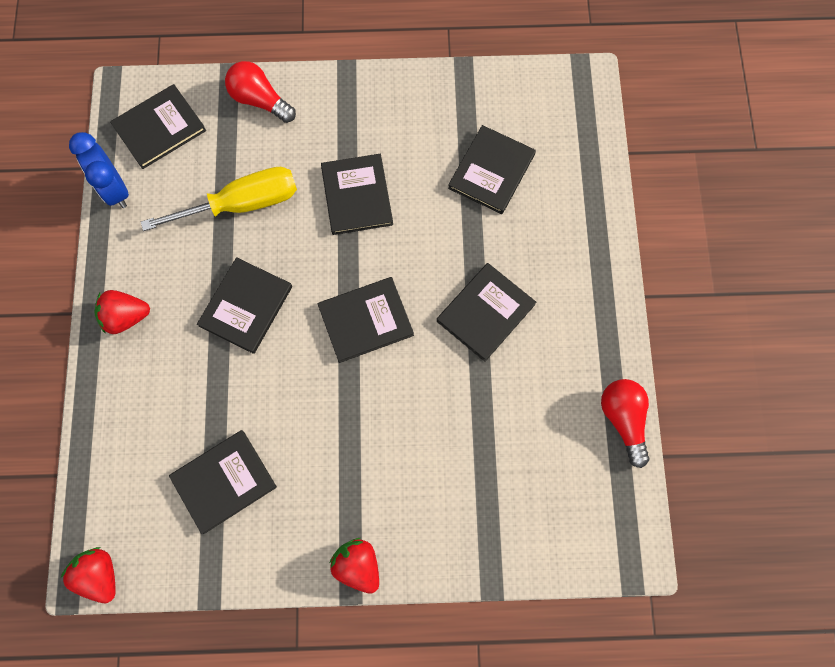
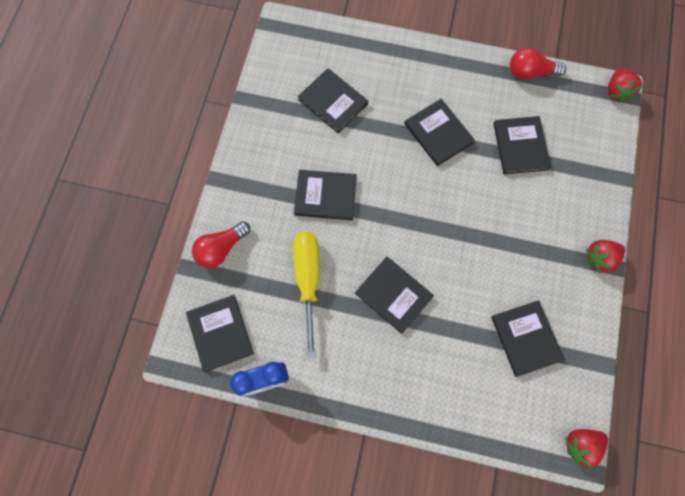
camera: 75 degrees left, 0 degrees up
red strawberry [95,290,150,334] -> red strawberry moved to [607,68,642,103]
black book [318,277,414,363] -> black book moved to [494,116,551,174]

